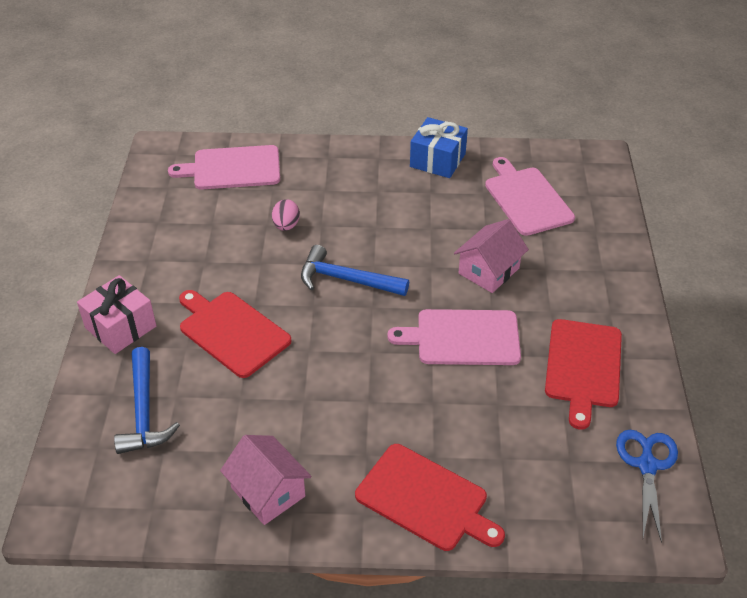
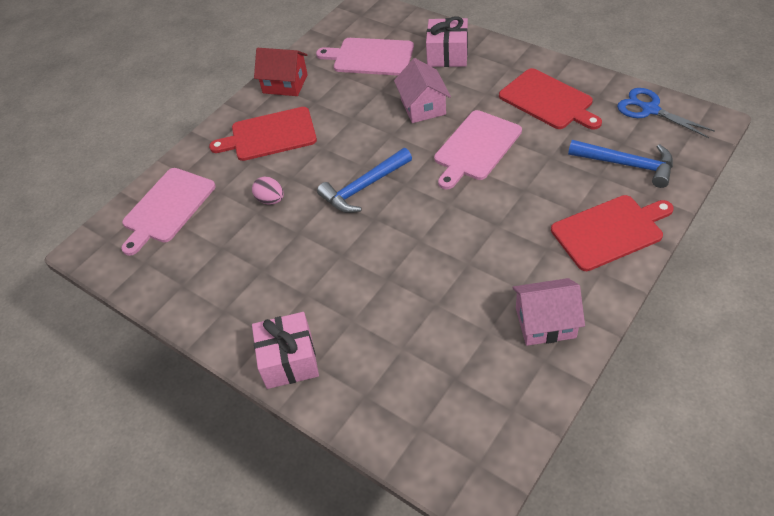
camera: 50 degrees left, 5 degrees up
blue hammer [114,347,180,454] -> blue hammer moved to [568,140,673,188]
red cutting board [179,290,291,378] -> red cutting board moved to [209,107,317,161]
blue gift [410,117,468,178] -> red house [254,48,308,96]
none -> pink gift [426,16,468,67]

